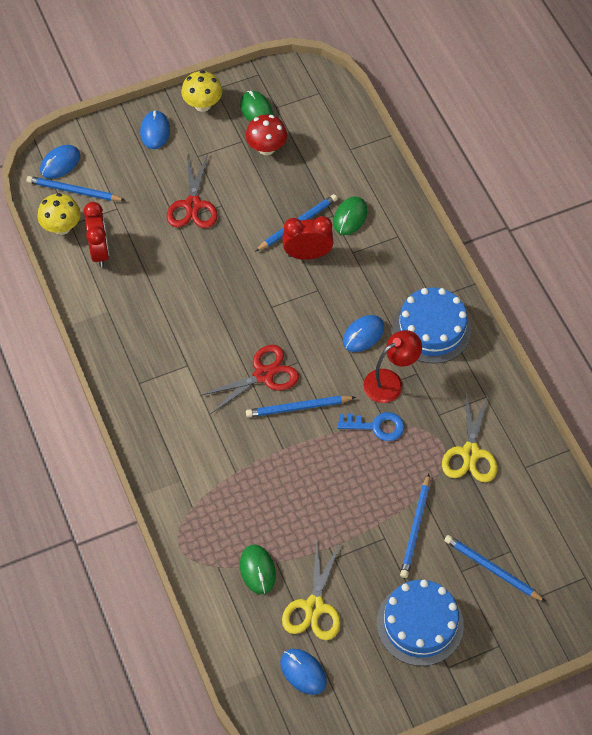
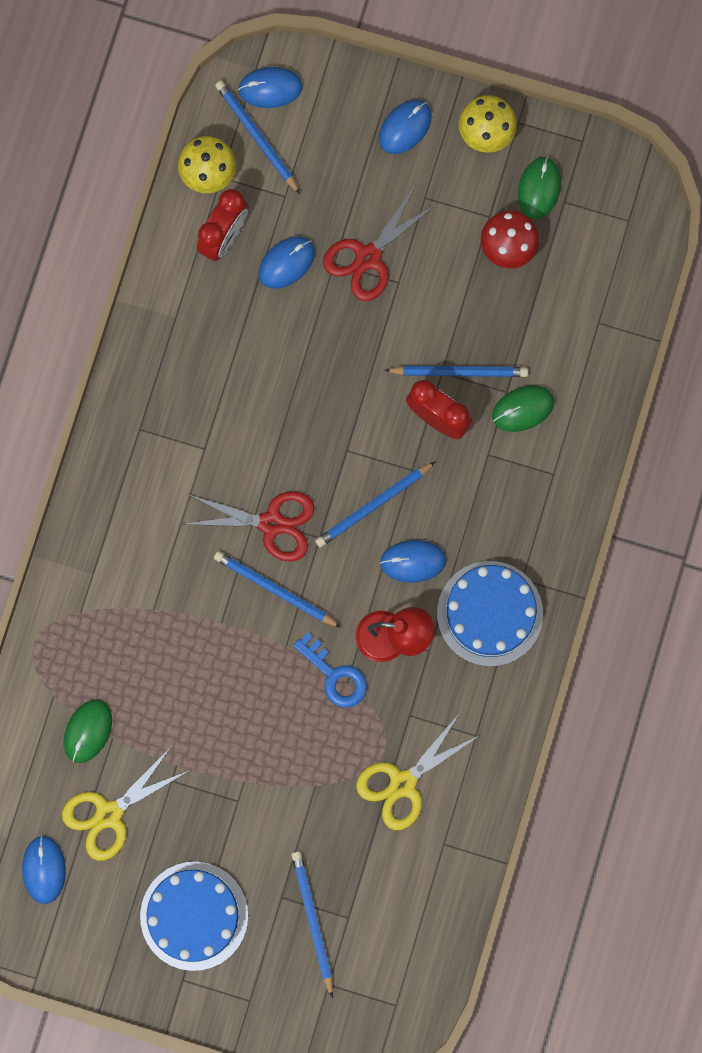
camera: 40 degrees right, 20 degrees up
blue pencil [400,474,430,578] -> blue pencil moved to [315,461,436,547]
none -> blue mouse [258,236,315,289]

